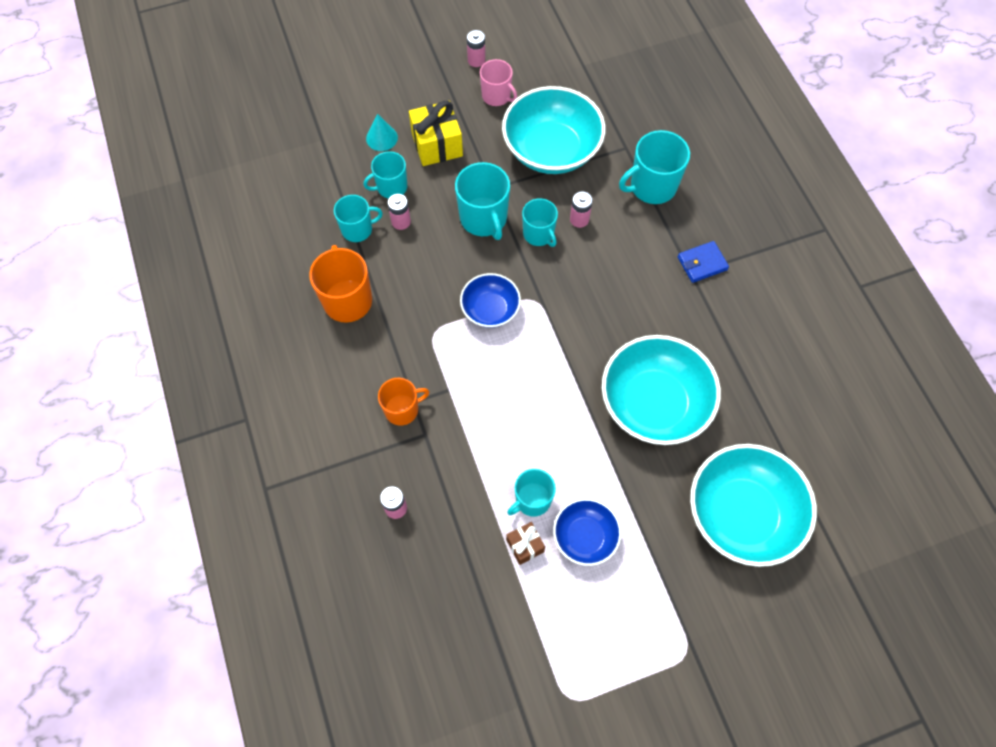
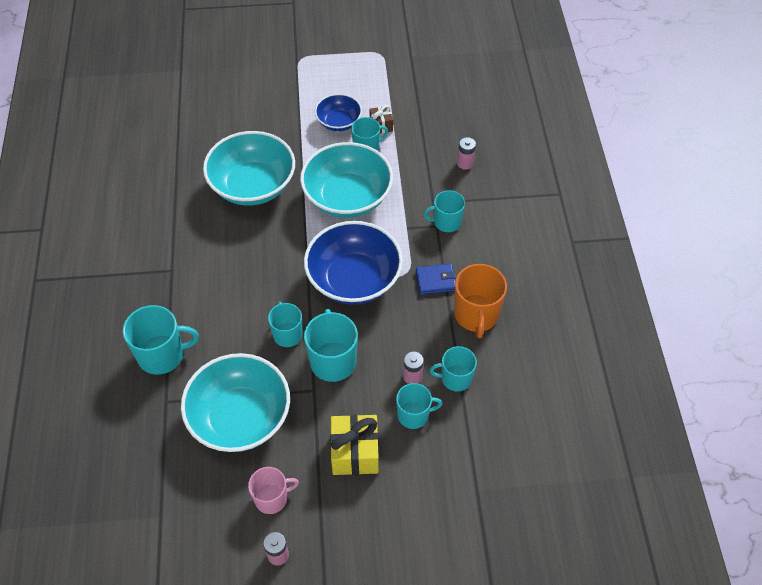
camera: 165 degrees left, 10 degrees down
turquoise cone [366,114,398,151] -> none
orange mug [378,378,429,426] -> turquoise mug [423,190,465,232]
blue bowl [460,273,521,328] -> blue bowl [304,221,403,305], size x1.82
pink mug [480,59,517,106] -> pink mug turned 105 degrees clockwise [248,467,299,514]
pink battery [570,191,593,228] -> none
blue wallet [678,241,729,283] -> blue wallet moved to [416,264,456,295]
turquoise bowl [690,444,817,567] -> turquoise bowl moved to [300,142,393,218]

